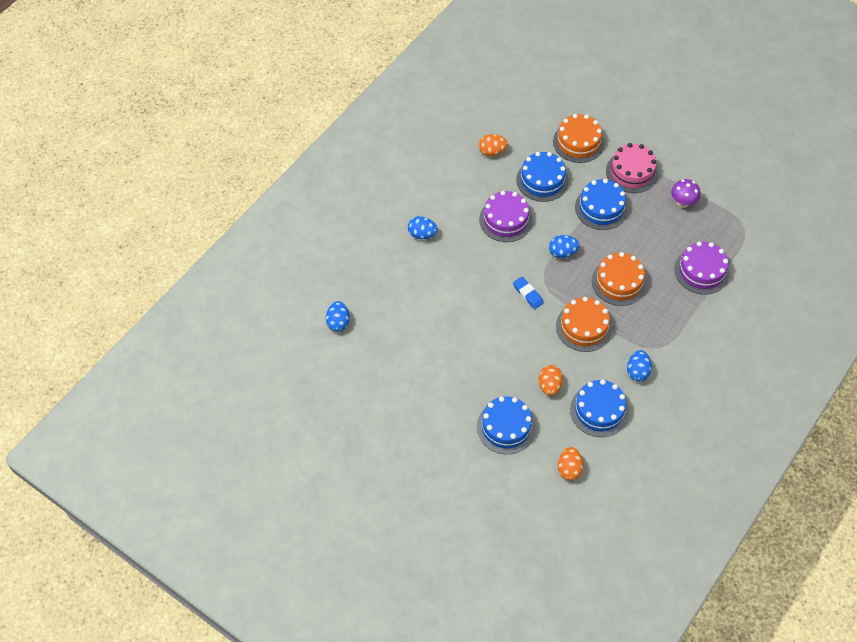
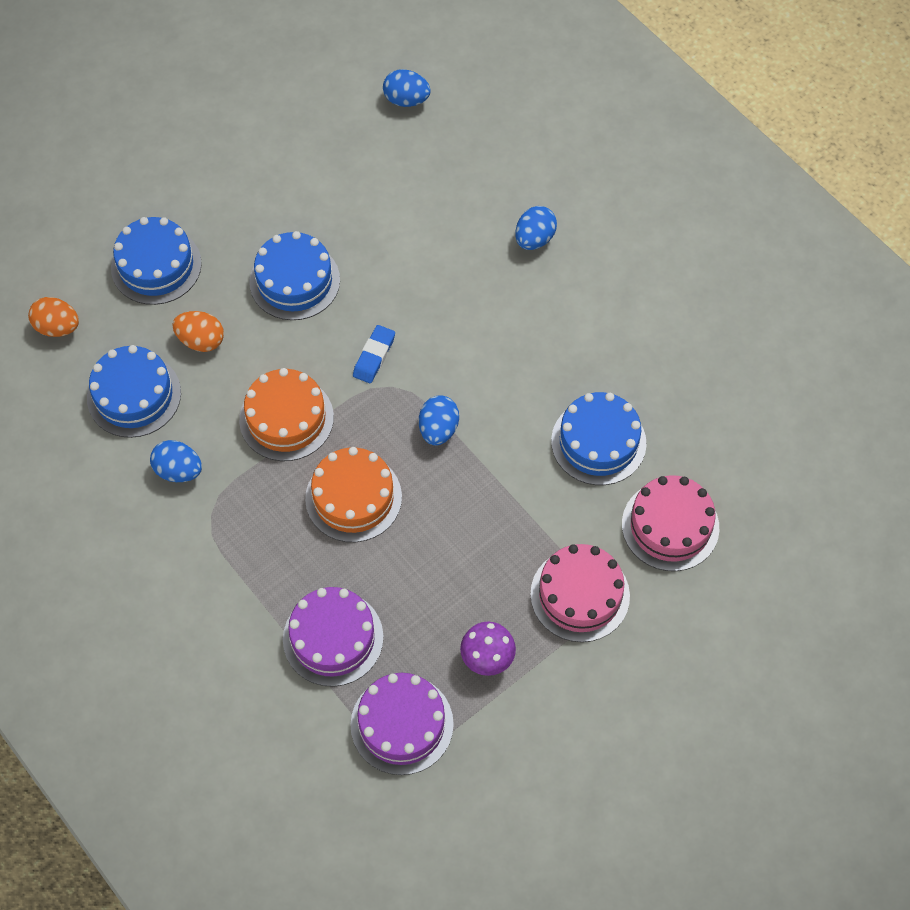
camera: 105 degrees right, 5 degrees up
orange egg [479,134,508,156] -> none
purple cake [479,191,533,242] -> purple cake moved to [351,673,454,775]
blue eraser [513,277,544,309] -> blue eraser turned 45 degrees counterclockwise [353,325,395,383]
orange cake [553,114,605,163] -> pink cake [622,475,719,571]
blue cake [575,179,628,230] -> blue cake moved to [249,231,340,320]

